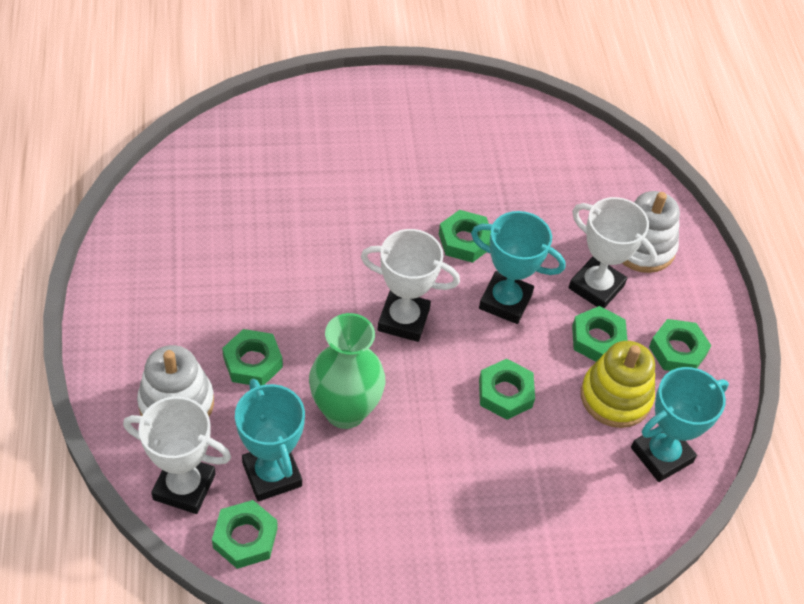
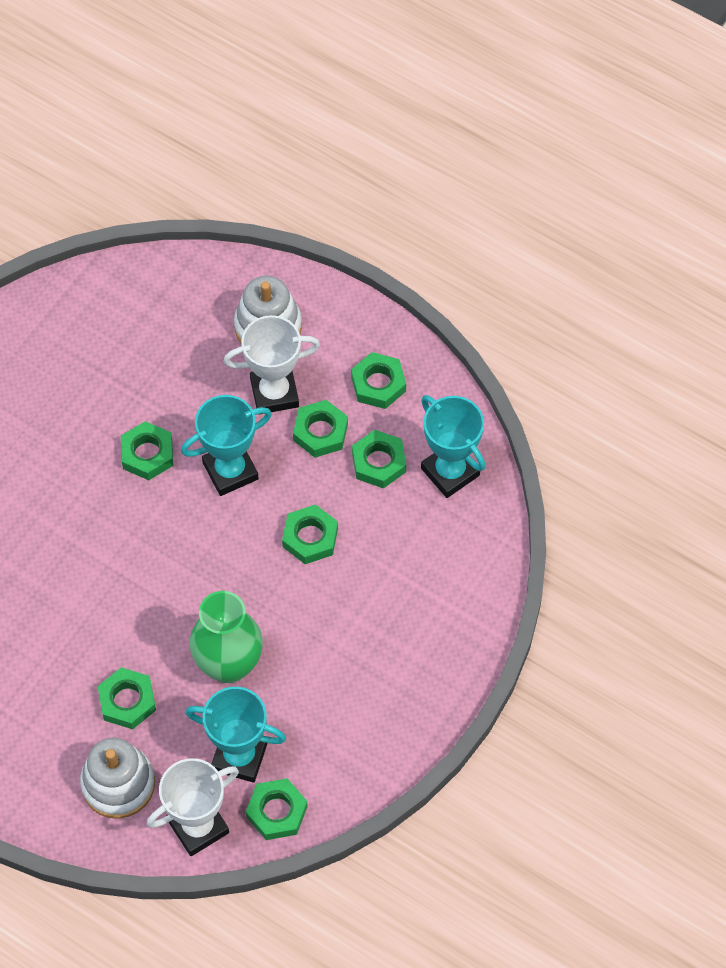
camera: 45 degrees left, 10 degrees up
white trophy [361,229,460,342] -> none
yellow stacking toy [581,341,655,428] -> green nut [352,430,406,489]
turquoise trophy [631,367,729,482] -> turquoise trophy turned 45 degrees counterclockwise [421,395,485,498]

